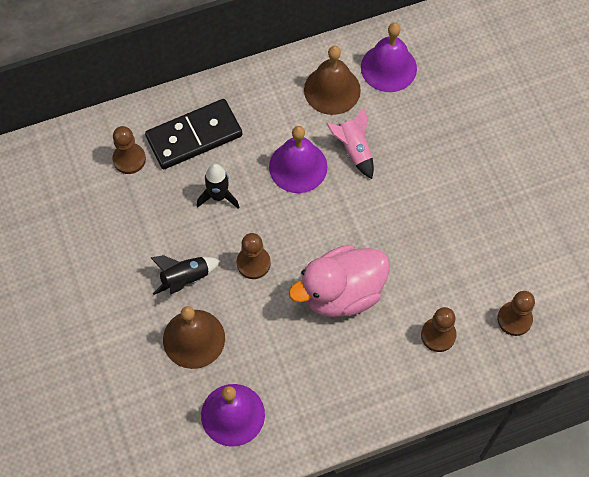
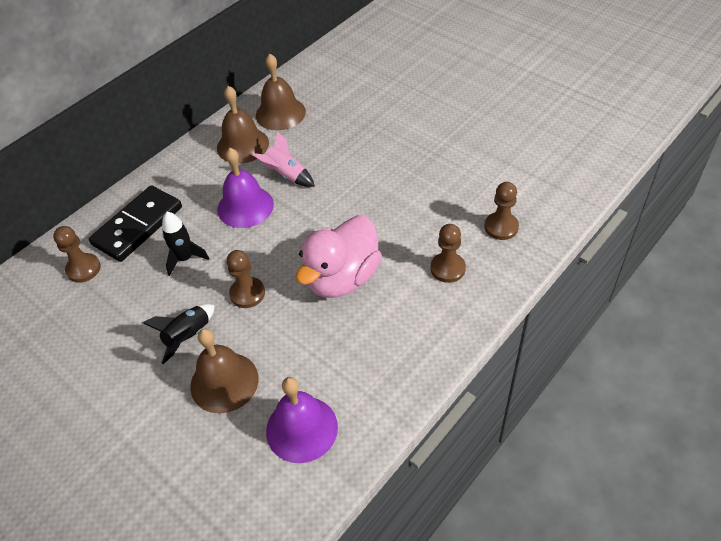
camera: 25 degrees left, 15 degrees down
purple bell [361,23,417,92] -> brown bell [256,54,306,130]

